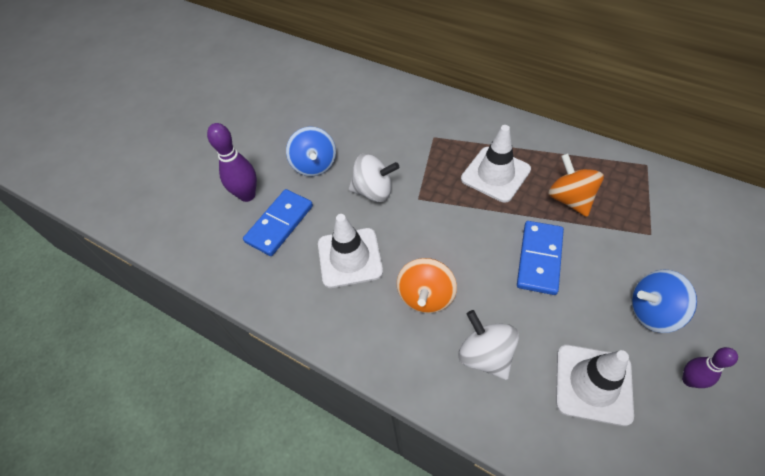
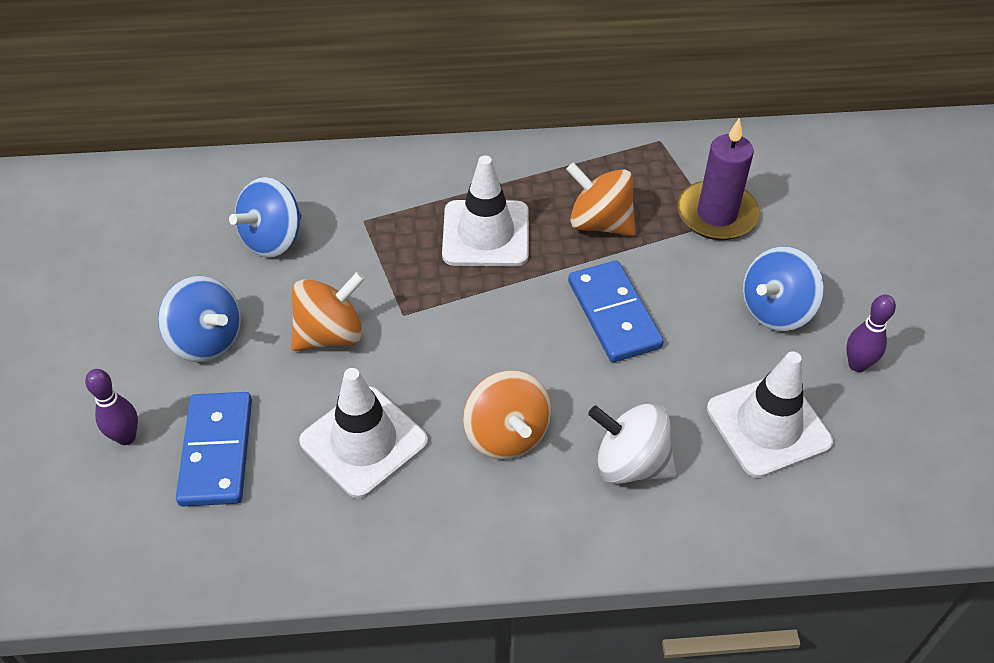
camera: 40 degrees left, 5 degrees down
purple bowling pin [207,123,257,202] -> purple bowling pin [85,369,138,445], size x0.64
white spinning top [349,153,399,202] -> orange spinning top [291,272,365,351]
none -> blue spinning top [229,177,302,258]
none -> purple candle [677,118,760,240]

